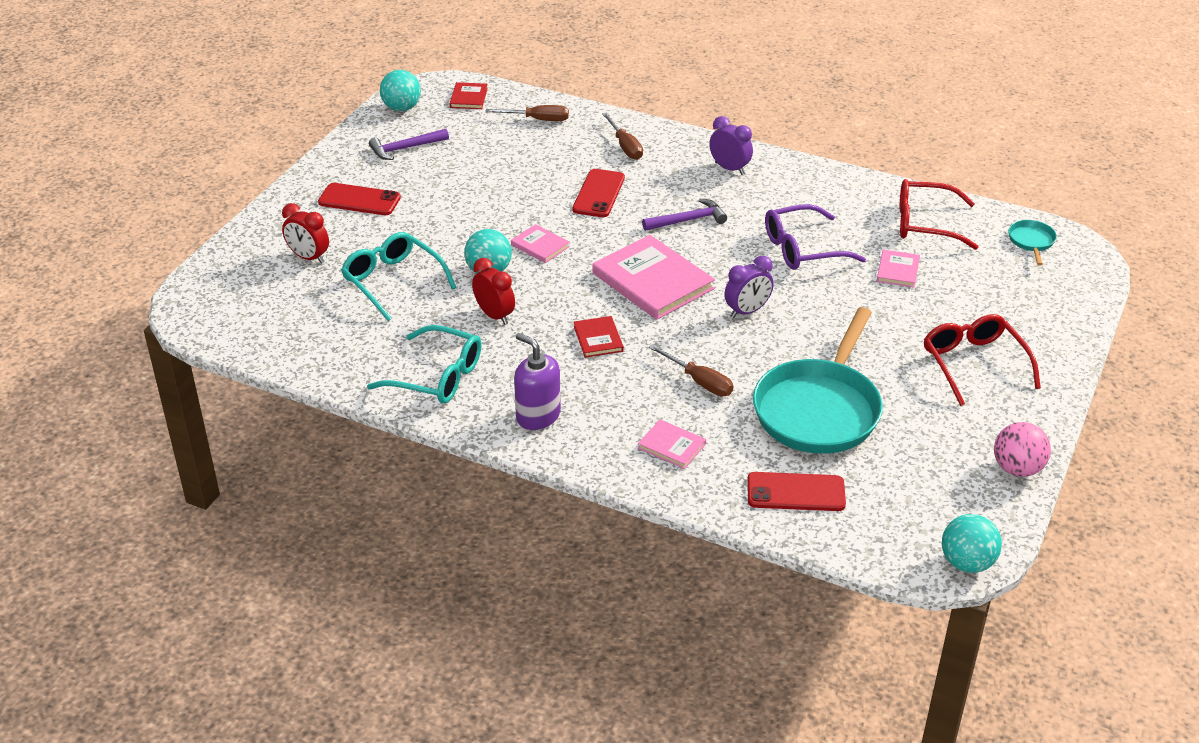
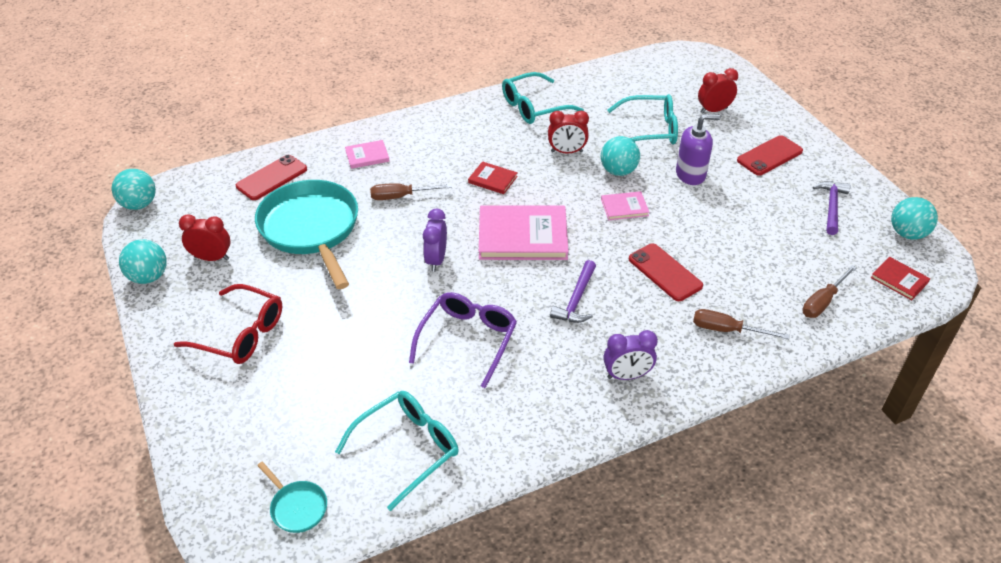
camera: 130 degrees right, 5 degrees up
purple soap dispenser [514,333,561,430] -> purple soap dispenser moved to [676,114,721,185]
pink book [877,249,920,288] -> none
red glasses [900,179,978,250] -> turquoise glasses [335,391,459,511]
pink ball [994,422,1051,477] -> turquoise ball [119,239,167,284]
none -> red clock [179,214,231,261]

